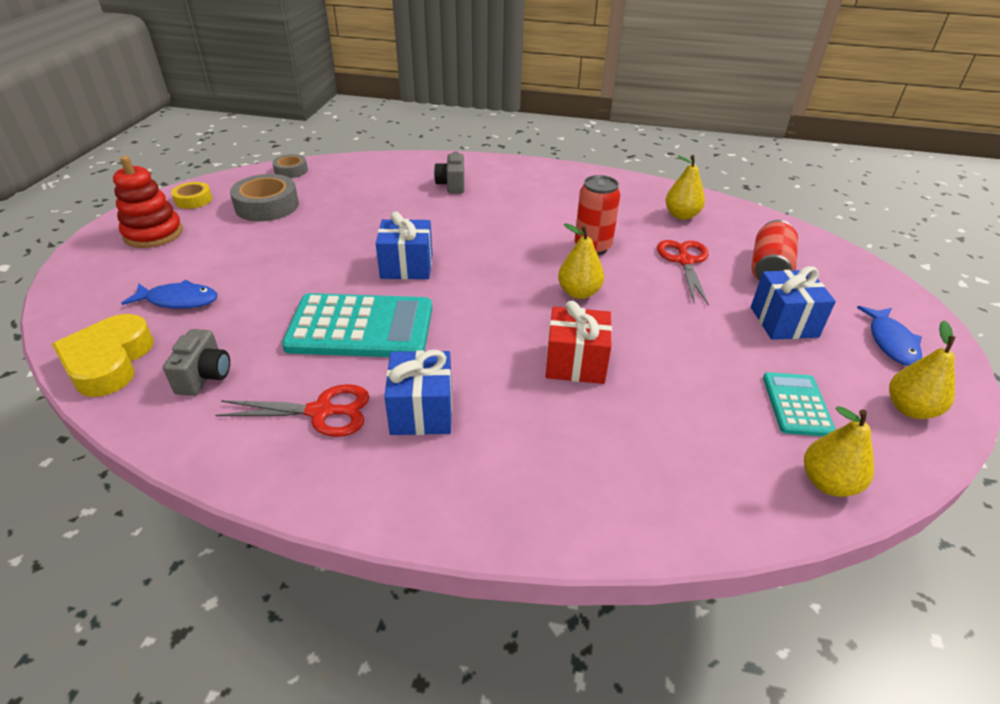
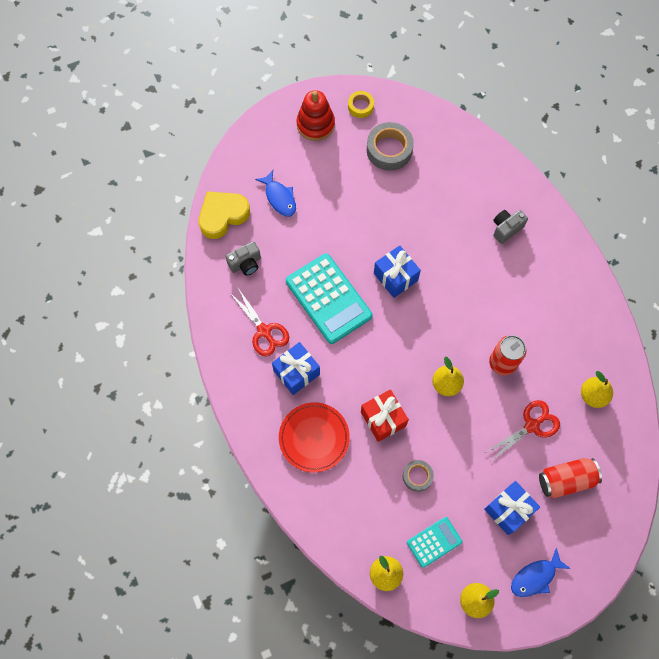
camera: 55 degrees right, 30 degrees up
grey tape [272,154,308,178] -> grey tape moved to [403,460,434,492]
none -> red plate [279,402,350,473]

